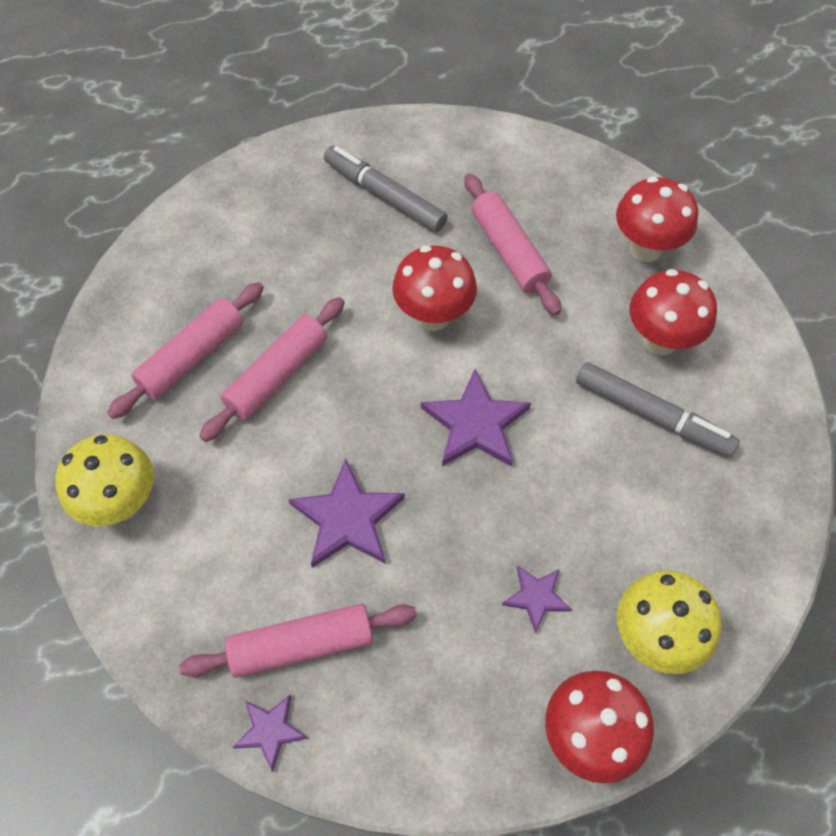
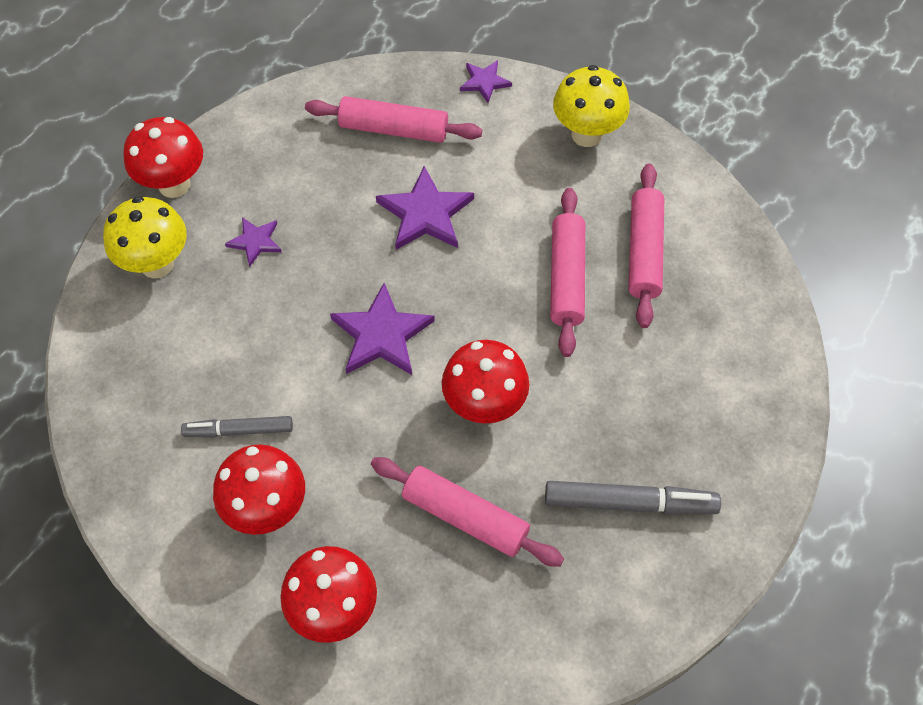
camera: 145 degrees right, 0 degrees up
pink rolling pin [179,604,417,678] -> pink rolling pin turned 60 degrees clockwise [305,96,482,143]
purple star [233,695,308,772] -> purple star moved to [460,60,512,103]
grey marker [576,362,740,457] -> grey marker [181,416,293,437], size x0.65

